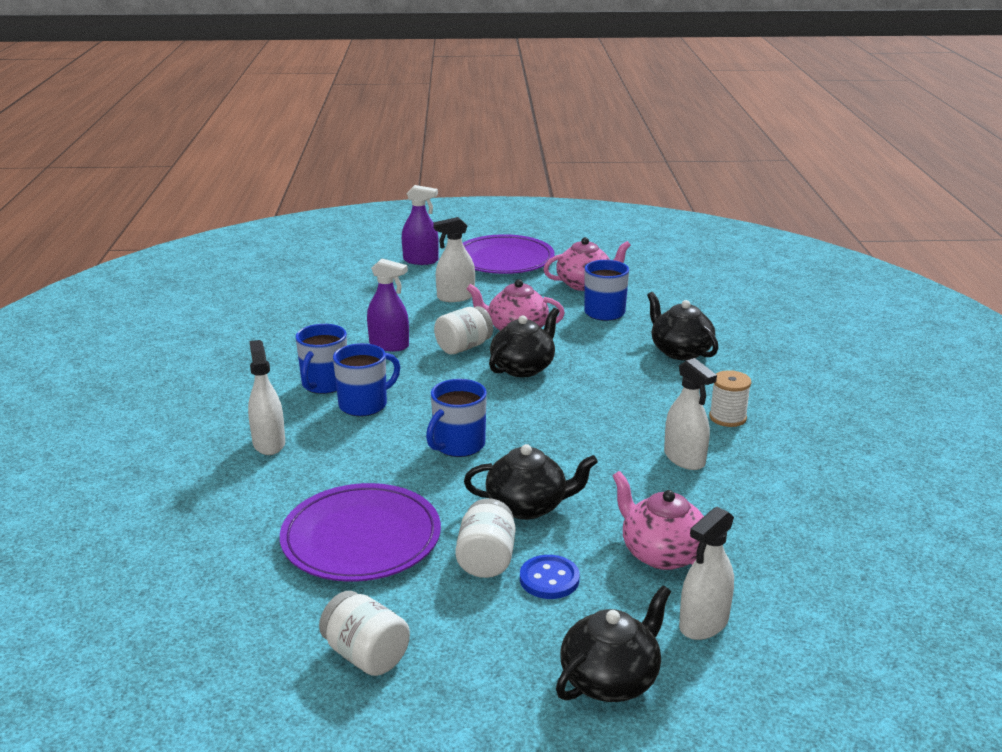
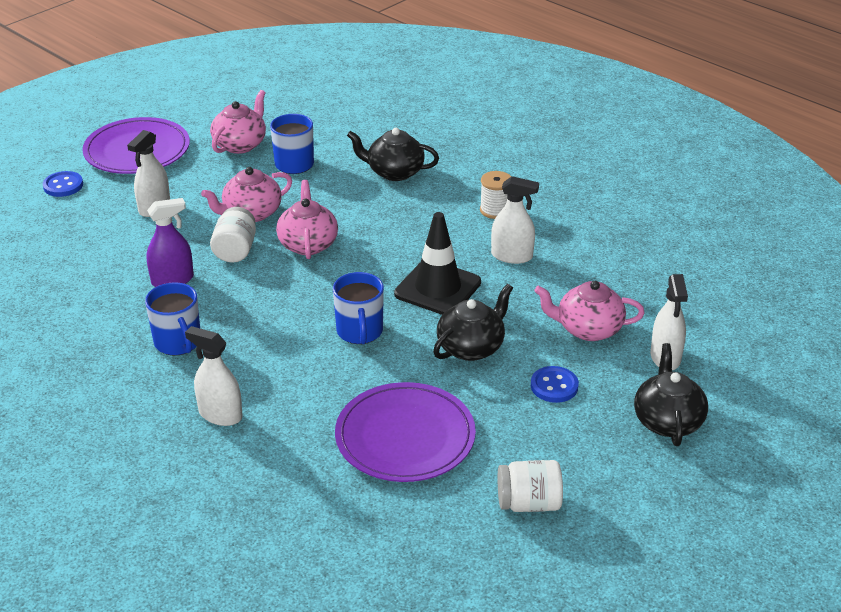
camera: 45 degrees left, 10 degrees up
blue mug [333,343,400,416] -> none
purple spray bottle [402,185,439,265] -> blue button [43,171,83,197]
white jar [455,498,515,578] -> none
black teapot [489,308,559,377] -> pink teapot [276,180,338,259]
none -> black traffic cone [394,212,481,315]

